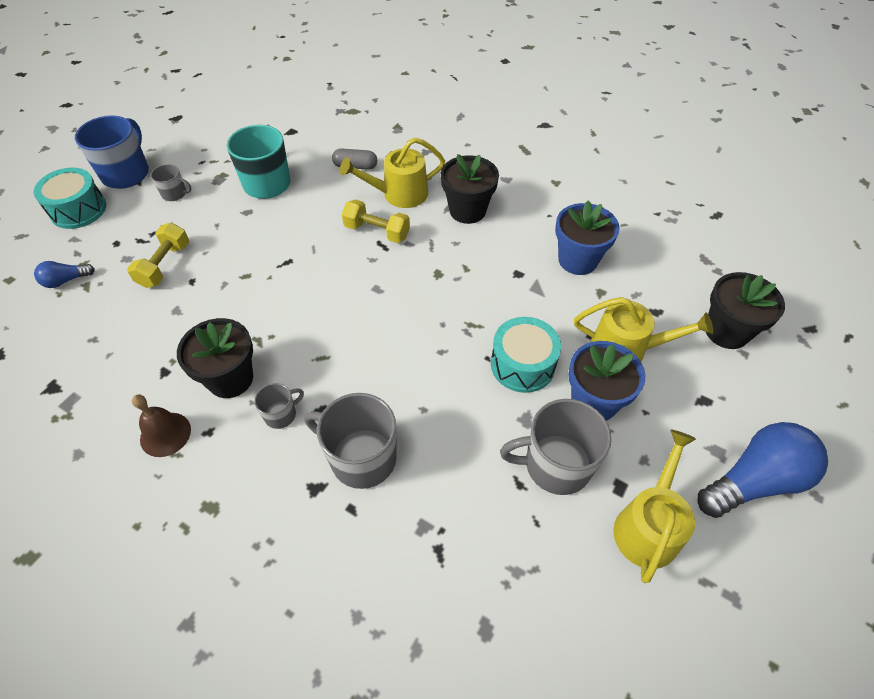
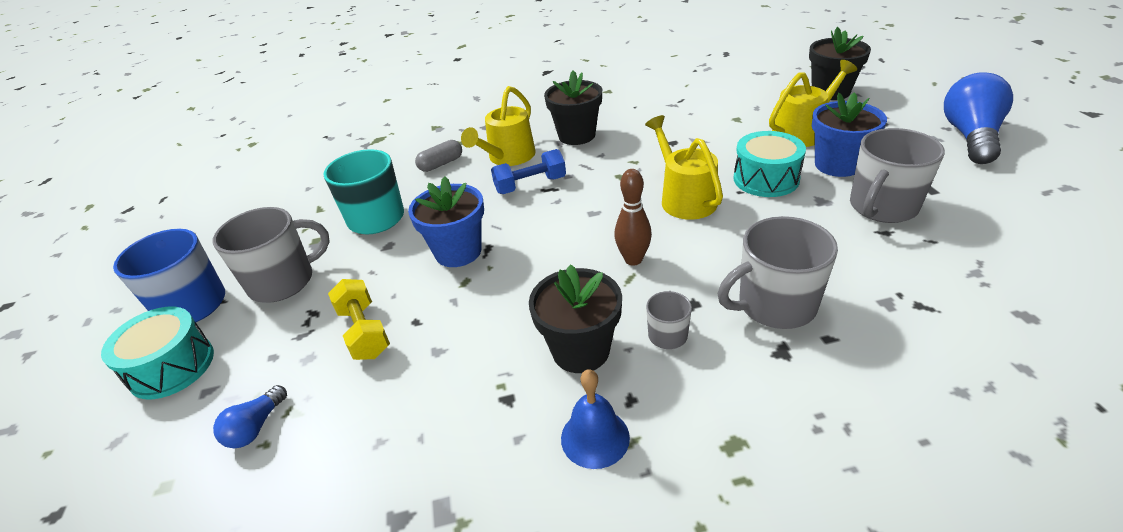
camera: 40 degrees left, 15 degrees down
brown bell [132,395,191,457] -> blue bell [561,369,630,469]
grey mug [151,164,192,201] -> grey mug [213,207,330,303], size x1.97
yellow dumbbell [342,199,410,243] -> blue dumbbell [491,149,566,194]
blue flower pot [555,200,620,275] -> blue flower pot moved to [408,176,484,267]
yellow watering can [613,430,696,583] -> yellow watering can moved to [645,115,723,220]
none -> brown bowling pin [614,169,652,266]

